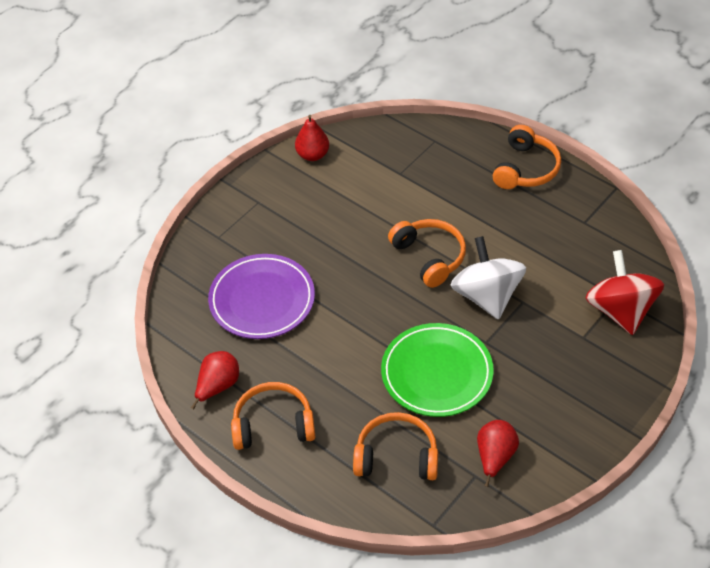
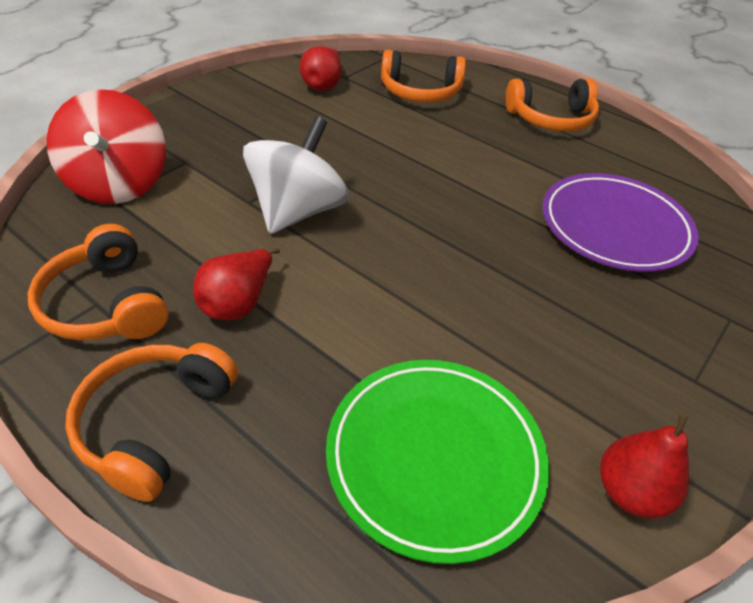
camera: 175 degrees right, 5 degrees down
red pear [191,351,239,409] -> red pear moved to [193,248,280,320]
green plate [381,323,494,417] -> green plate moved to [326,360,549,564]
orange headphones [388,219,466,288] -> orange headphones moved to [27,224,168,341]
white spinning top [450,236,526,320] -> white spinning top turned 135 degrees counterclockwise [243,116,349,234]

